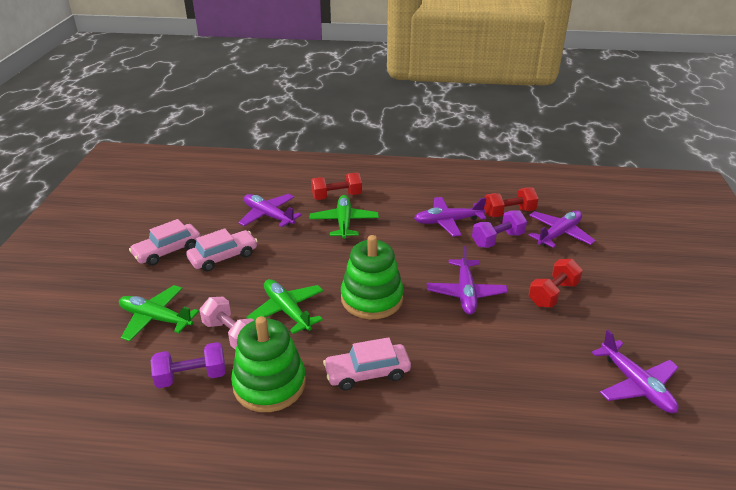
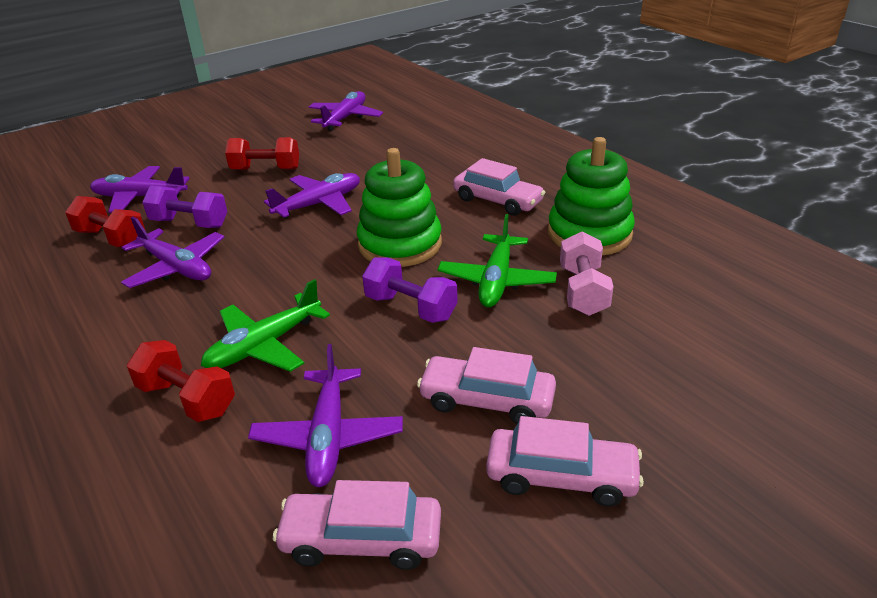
camera: 130 degrees left, 0 degrees up
green plane [119,285,199,341] -> none
purple dumbbell [151,342,226,388] -> purple dumbbell moved to [362,257,458,323]
none -> pink car [272,480,441,570]

